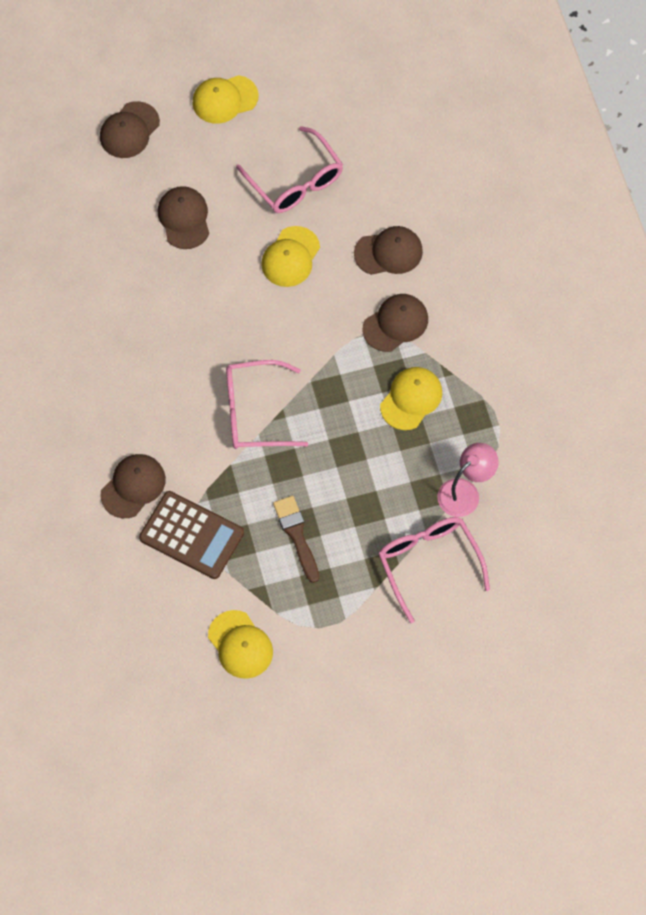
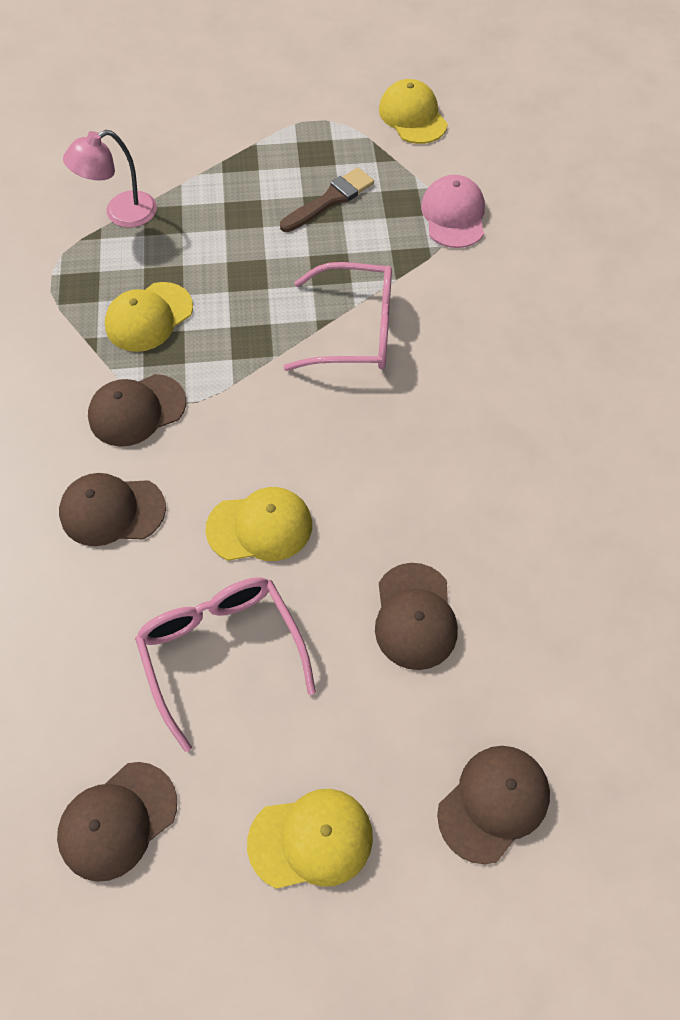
camera: 170 degrees left, 5 degrees down
brown cap [100,454,166,518] -> brown cap moved to [57,762,177,882]
brown calculator [139,491,244,579] -> pink cap [421,175,485,248]
yellow cap [261,226,320,287] -> yellow cap turned 45 degrees clockwise [205,487,312,561]
brown brush [273,496,319,583] -> brown brush turned 120 degrees counterclockwise [280,167,374,232]
pink glasses [378,517,490,623] -> none

